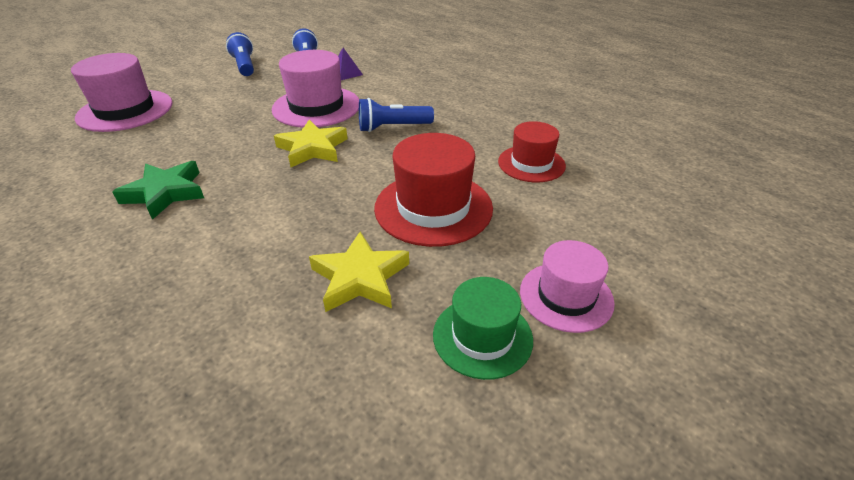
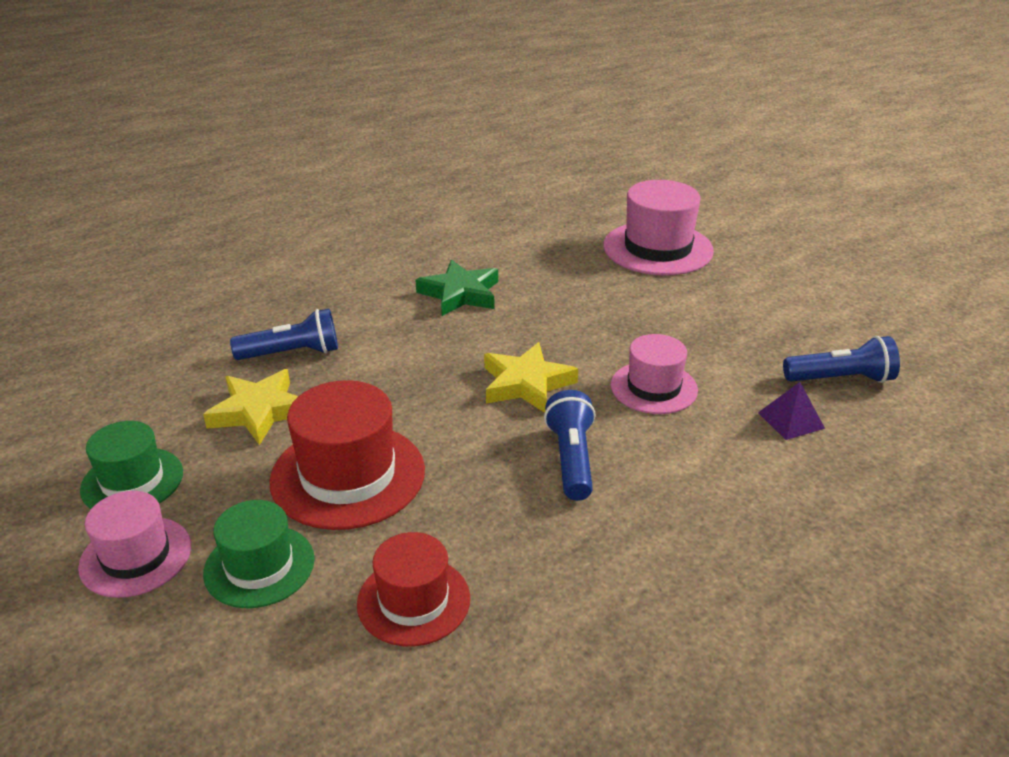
camera: 100 degrees right, 5 degrees down
blue flashlight [226,32,254,76] -> blue flashlight moved to [230,309,338,360]
pink hat [272,50,359,128] -> pink hat [611,334,698,414], size x0.63
none -> green hat [203,500,315,608]

